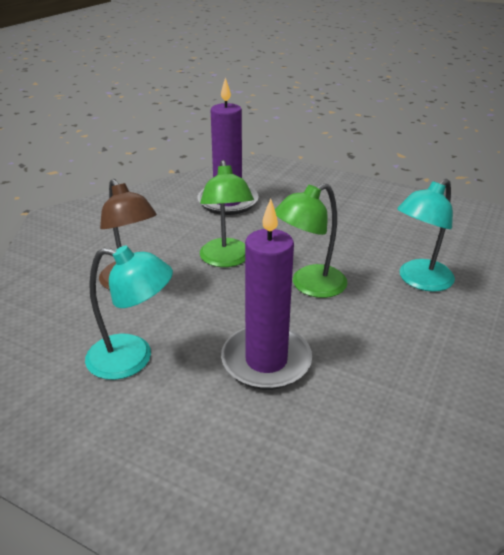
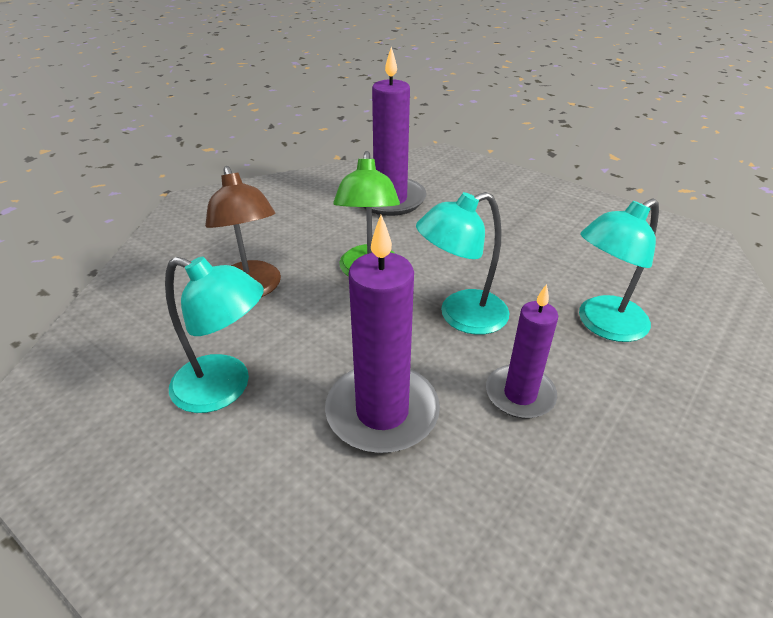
camera: 10 degrees right, 5 degrees up
green lamp [275,183,348,298] -> turquoise lamp [416,192,509,335]
none -> purple candle [486,284,558,419]

